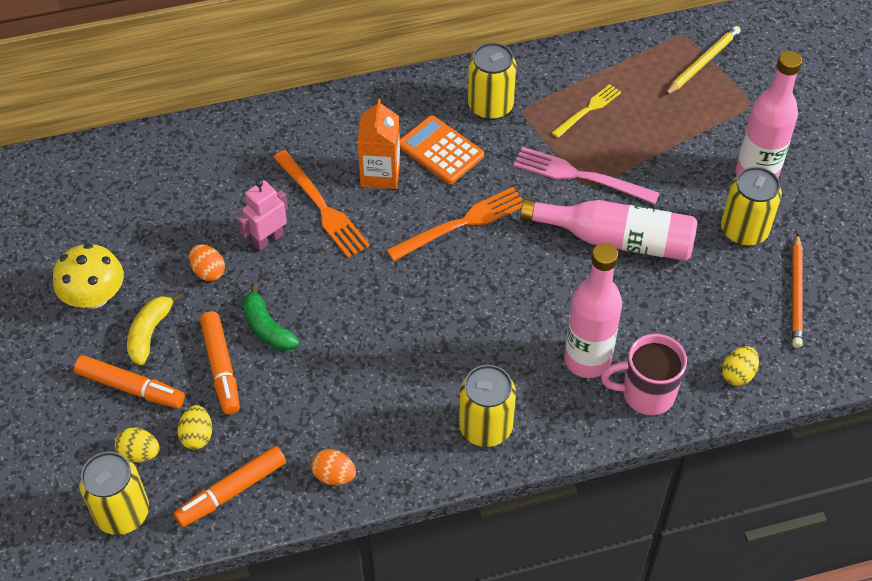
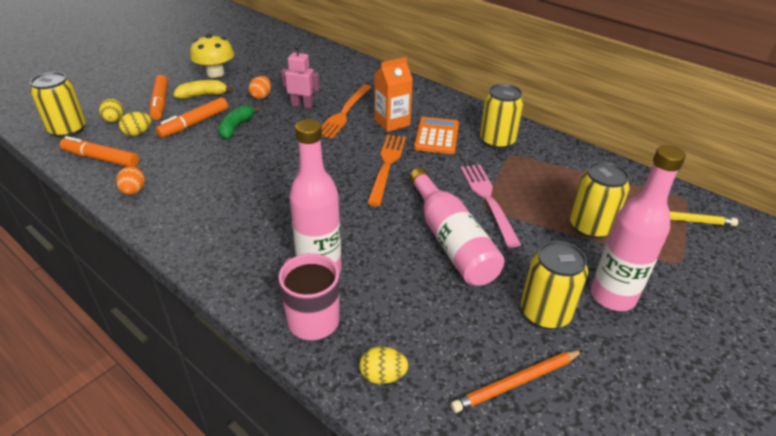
camera: 55 degrees right, 15 degrees down
orange fork [386,187,523,261] -> orange fork turned 105 degrees counterclockwise [367,135,406,206]
yellow can [459,365,516,447] -> yellow can moved to [570,162,630,239]
yellow fork [551,84,621,138] -> none

